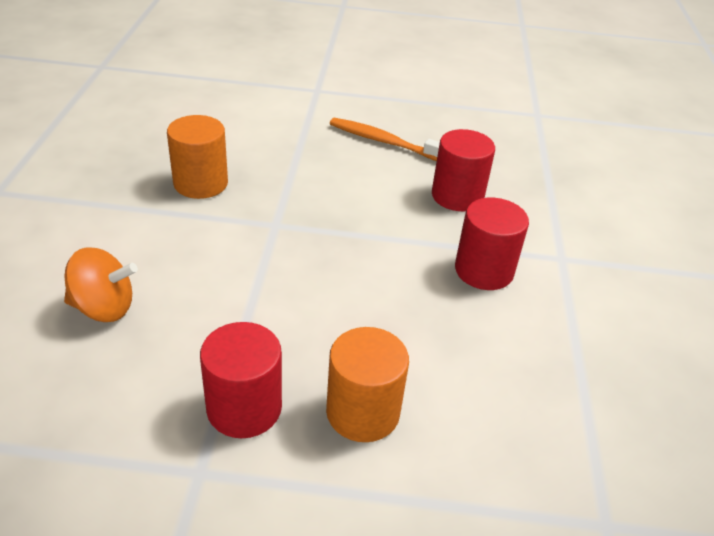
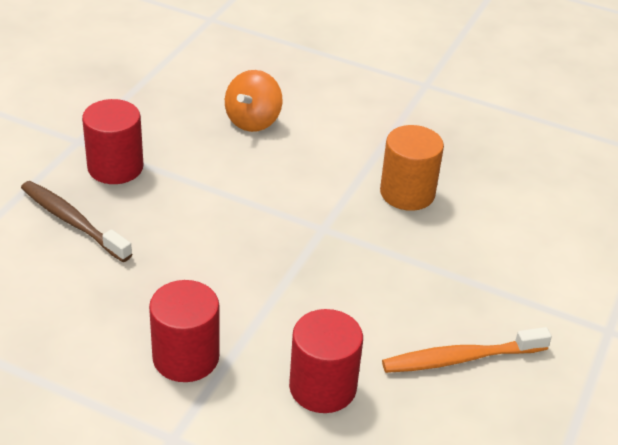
camera: 110 degrees right, 0 degrees up
orange cylinder [326,327,409,442] -> brown toothbrush [21,181,132,262]
orange toothbrush [330,118,440,161] -> orange toothbrush turned 150 degrees counterclockwise [382,327,552,373]

